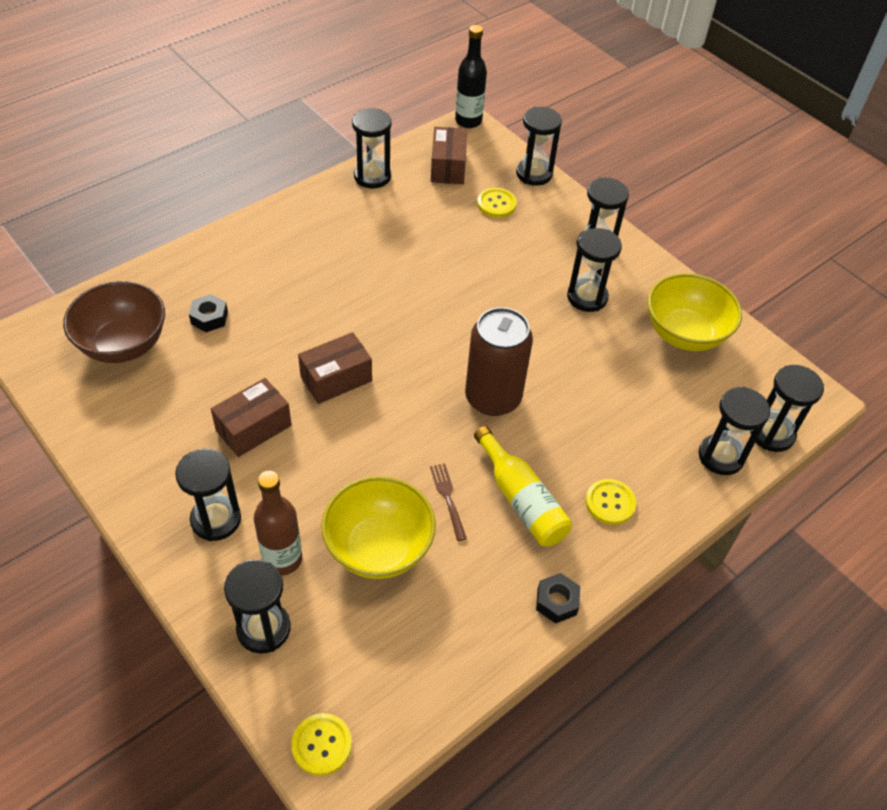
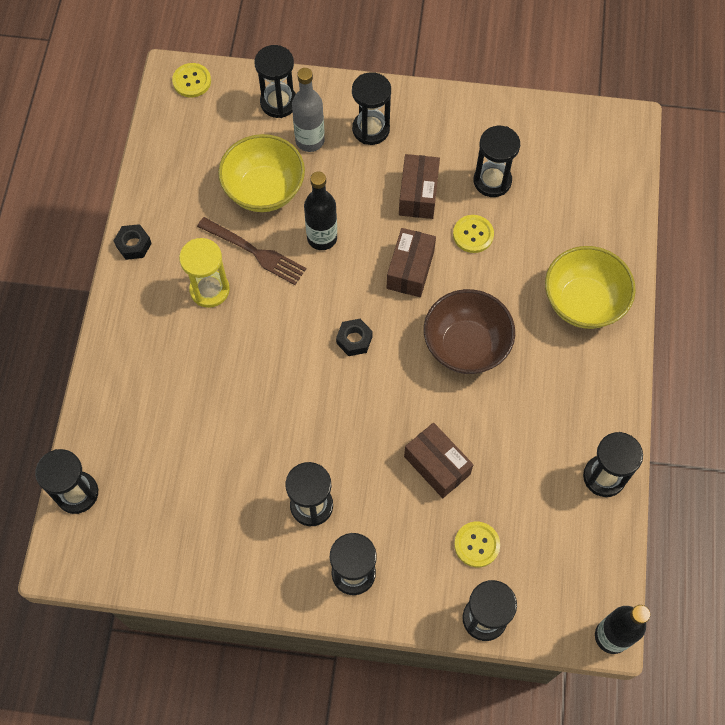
camera: 140 degrees right, 15 degrees up
brown bowl [63,281,165,363] -> brown bowl moved to [424,289,515,374]
black nut [189,294,228,332] -> black nut moved to [336,319,373,356]
brown bottle [254,471,302,576] -> grey bottle [292,68,325,152]
brown fork [430,463,467,541] -> brown fork [197,217,306,285], size x1.62
brown box [431,127,467,184] -> brown box moved to [404,423,473,498]
brown can [465,307,533,416] -> none
yellow bottle [474,426,572,546] -> yellow hourglass [179,238,230,308]
yellow button [585,479,636,525] -> yellow button moved to [453,215,494,253]
yellow bowl [648,273,742,351] -> yellow bowl moved to [545,246,636,329]
black hourglass [698,387,770,475] -> black hourglass moved to [474,126,520,197]
none -> black bottle [304,171,337,250]

